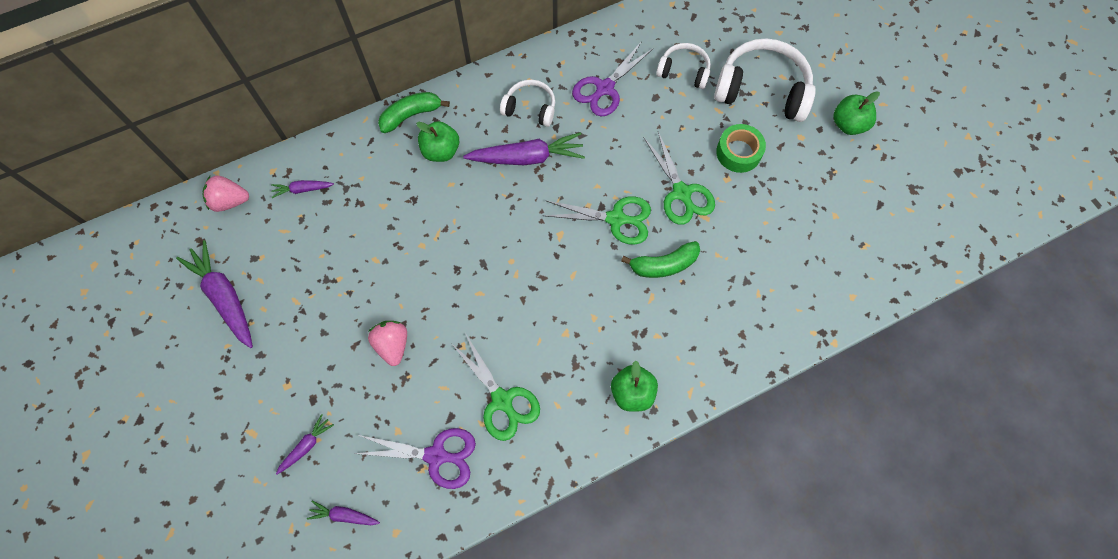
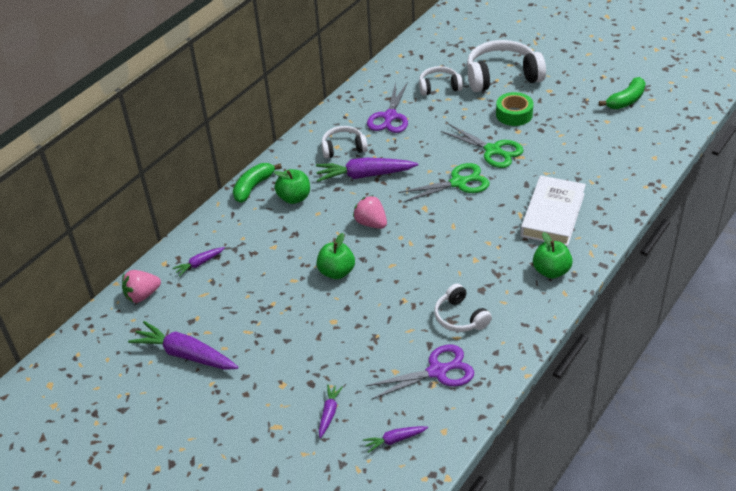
camera: 25 degrees left, 25 degrees down
pink strawberry [368,321,407,366] -> pink strawberry moved to [353,195,387,229]
green scissors [451,333,540,441] -> white headphones [434,283,492,332]
purple carrot [463,132,585,165] -> purple carrot turned 150 degrees counterclockwise [316,158,418,182]
green banana [621,241,700,278] -> green banana moved to [599,77,646,109]
green apple [833,91,880,135] -> green apple moved to [317,233,355,279]
none -> white book [521,175,586,246]

